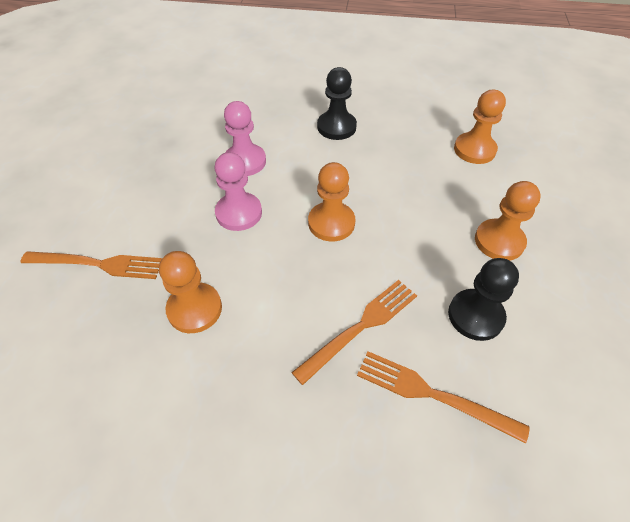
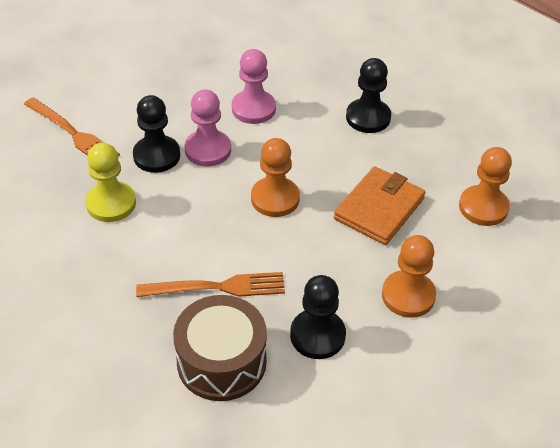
camera: 35 degrees right, 5 degrees down
orange pawn [159,251,222,333] -> yellow pawn [85,143,136,222]
orange fork [357,351,530,444] -> brown drum [173,295,267,401]
none -> black pawn [133,95,180,173]
none -> orange wallet [334,166,425,245]

